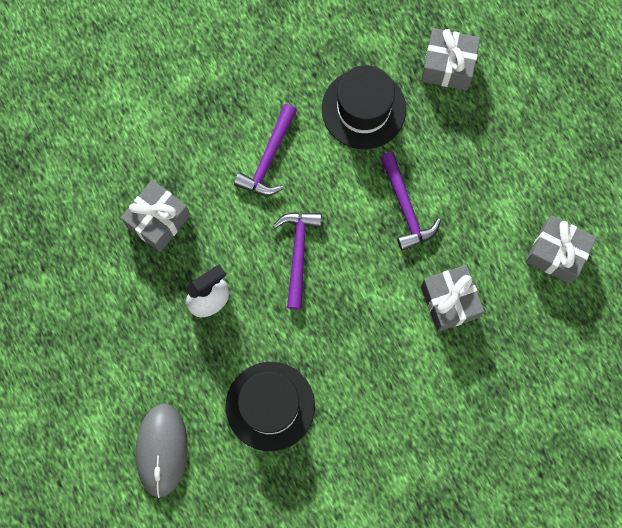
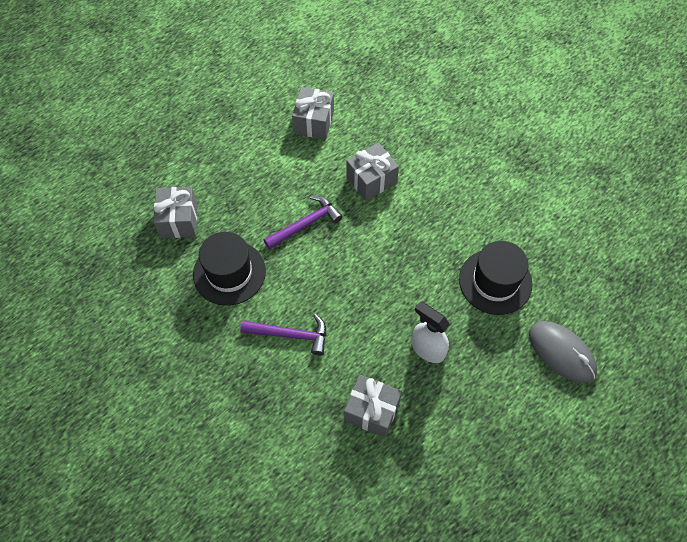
camera: 105 degrees left, 15 degrees down
grey mouse [136,403,188,498] -> grey mouse turned 60 degrees clockwise [529,321,597,383]
purple hammer [273,212,322,310] -> none

